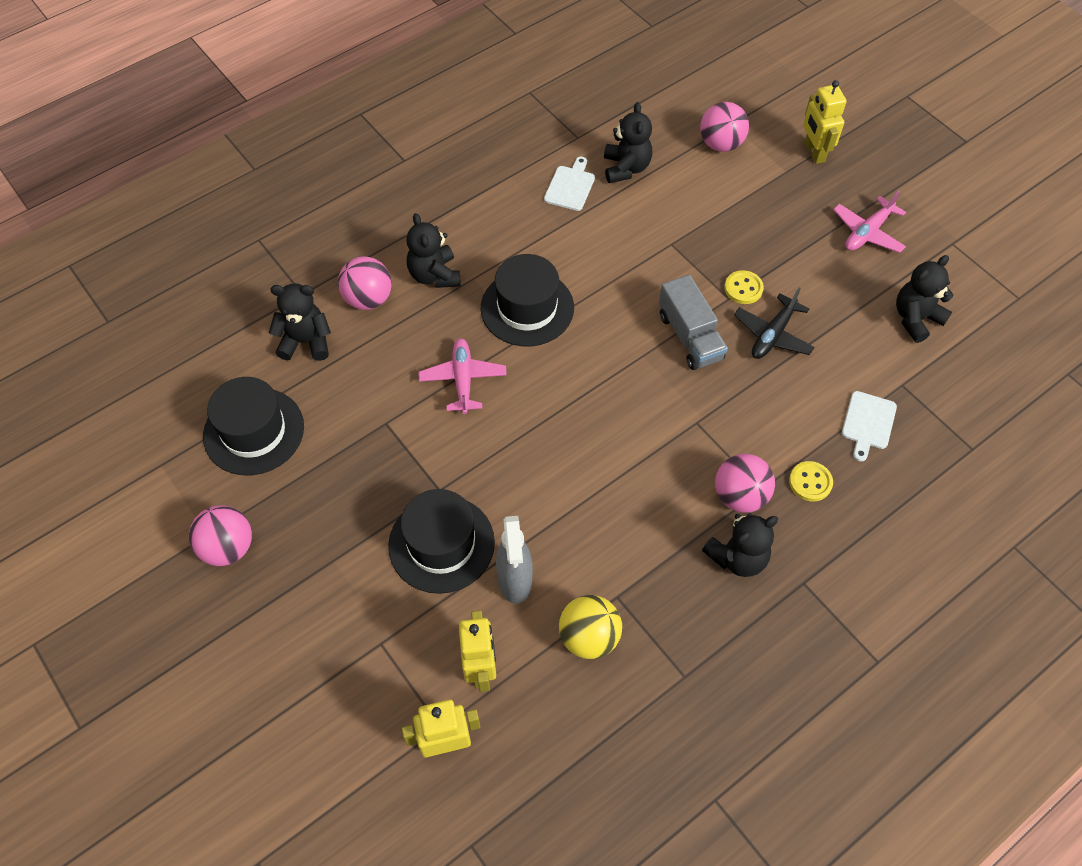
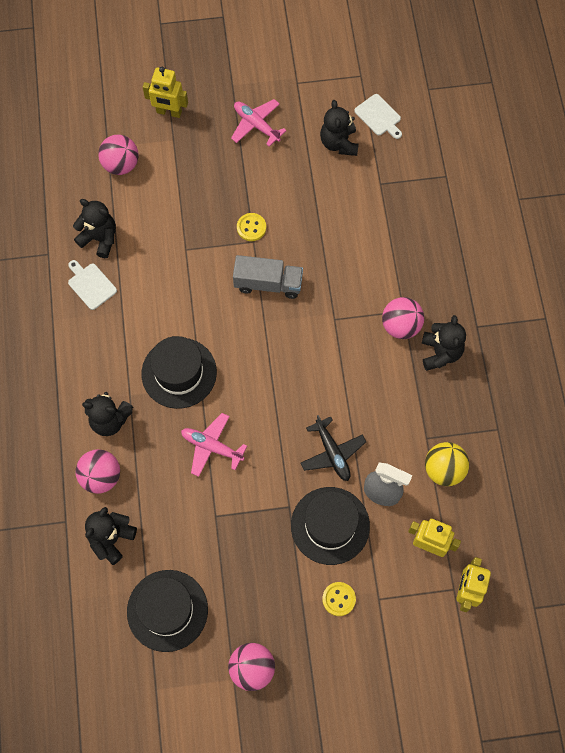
camera: 60 degrees left, 10 degrees up
black plane [734,288,815,359] -> black plane moved to [301,415,366,481]
yellow button [789,461,833,502] -> yellow button moved to [322,582,356,616]
pink plane [833,190,906,253] -> pink plane turned 150 degrees clockwise [231,99,287,147]
white cutting board [842,391,897,462] -> white cutting board moved to [354,94,402,139]

